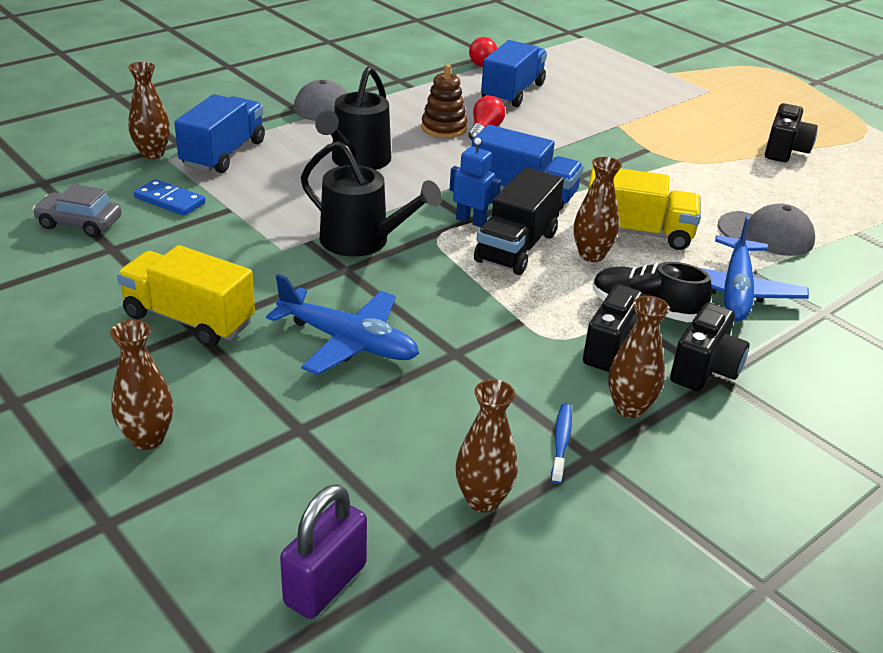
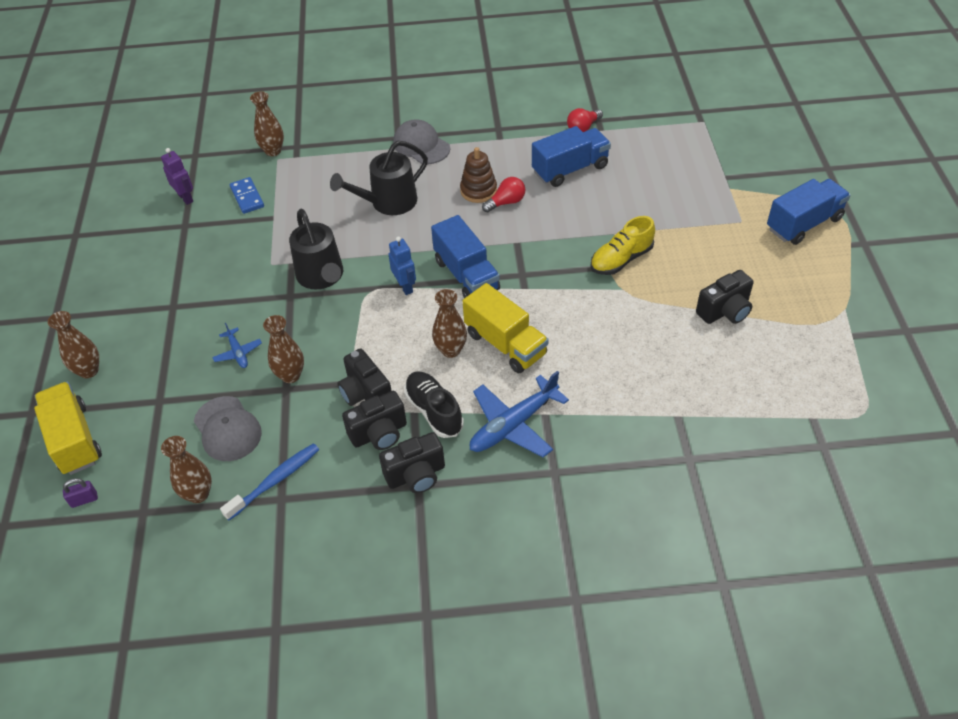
camera: 40 degrees right, 15 degrees up
grey car [33,184,122,237] -> purple robot [161,148,193,205]
yellow truck [117,245,255,347] -> yellow truck moved to [34,382,102,475]
blue truck [174,94,265,173] -> blue truck moved to [767,179,851,245]
blue plane [266,274,419,375] -> blue plane [212,323,262,368], size x0.51
purple padlock [280,484,367,619] -> purple padlock [63,478,98,508], size x0.52
black truck [474,167,564,275] -> none
blue toothbrush [551,404,572,484] -> blue toothbrush [220,443,319,520], size x1.52
brown vase [608,296,670,418] -> brown vase moved to [263,315,304,383]
grey cap [718,203,815,256] -> grey cap moved to [194,396,262,461]
none -> black camera [337,348,391,406]
none -> yellow shoe [590,216,655,275]

